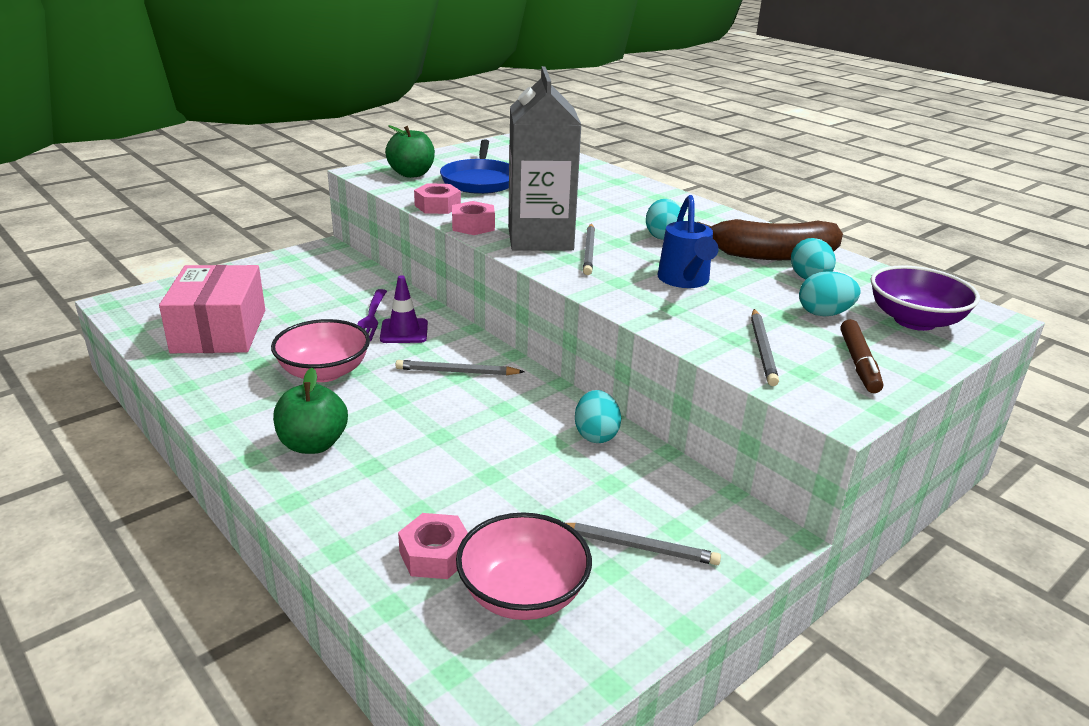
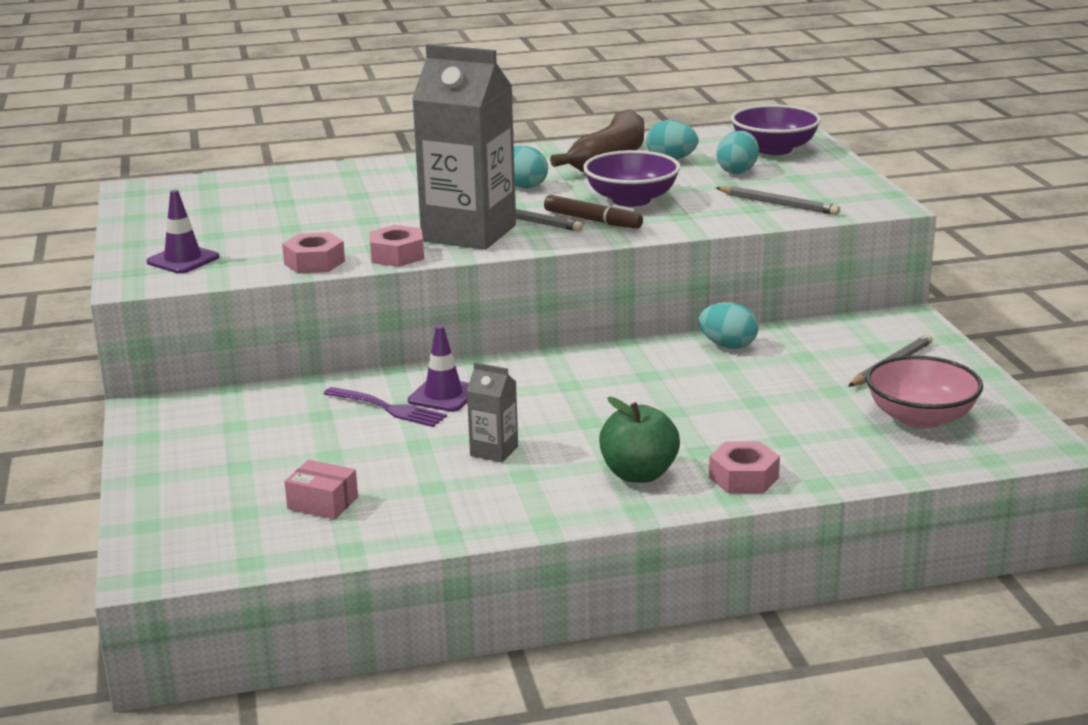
camera: 60 degrees left, 5 degrees down
pink box [159,265,265,353] -> pink box [284,460,358,519], size x0.45
pink bowl [271,319,370,382] -> grey carton [467,362,518,462]
green apple [385,125,435,178] -> purple traffic cone [146,190,219,274]
grey pencil [395,360,524,375] -> none
pink nut [398,513,468,579] -> pink nut moved to [709,441,780,494]
blue pan [440,139,509,194] -> none
blue watering can [658,195,719,288] -> purple bowl [583,150,680,207]
brown marker [840,319,883,393] -> brown marker moved to [544,195,643,229]

